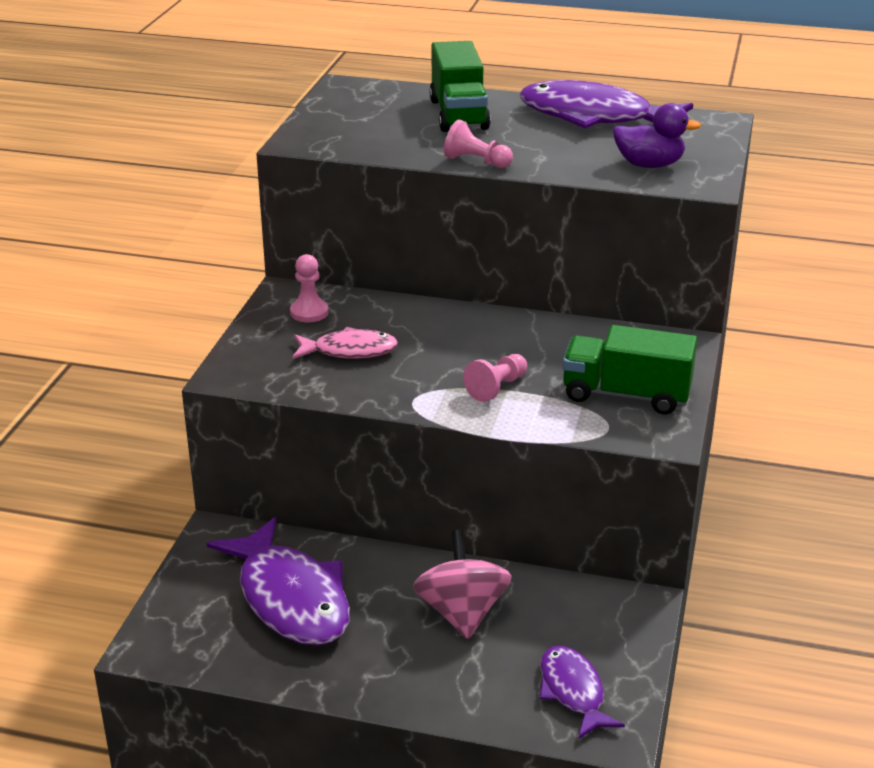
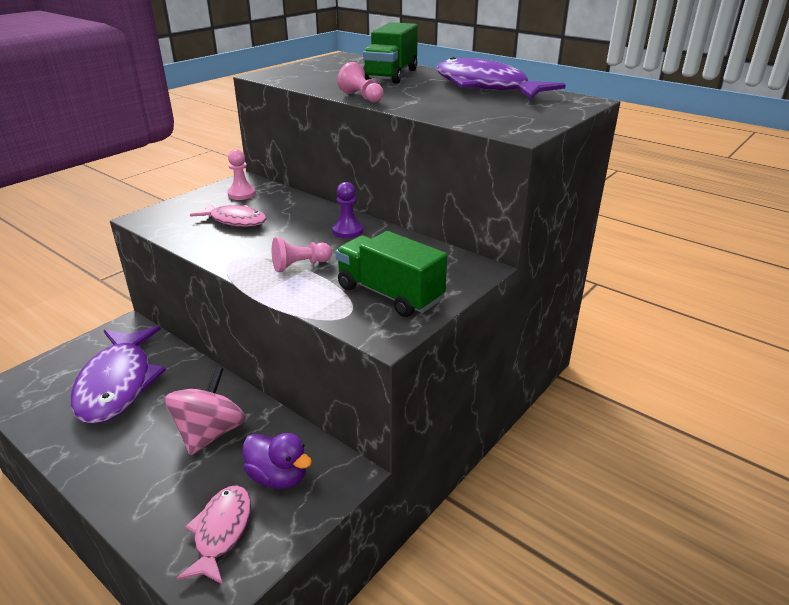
camera: 25 degrees right, 0 degrees up
purple fish [539,646,625,739] -> pink fish [176,485,251,584]
purple duck [613,103,701,168] -> purple duck moved to [243,433,312,489]
none -> purple pawn [332,182,363,238]

